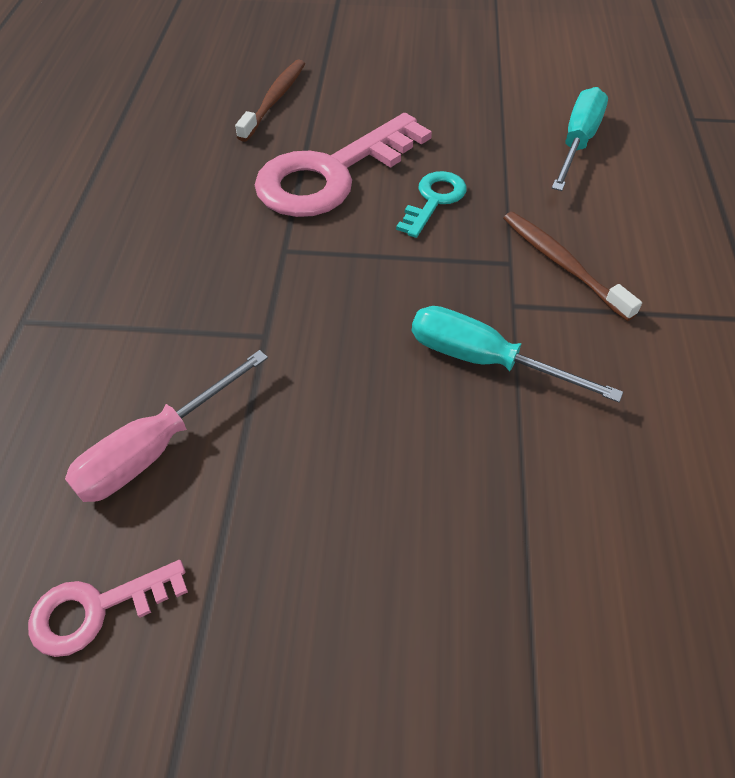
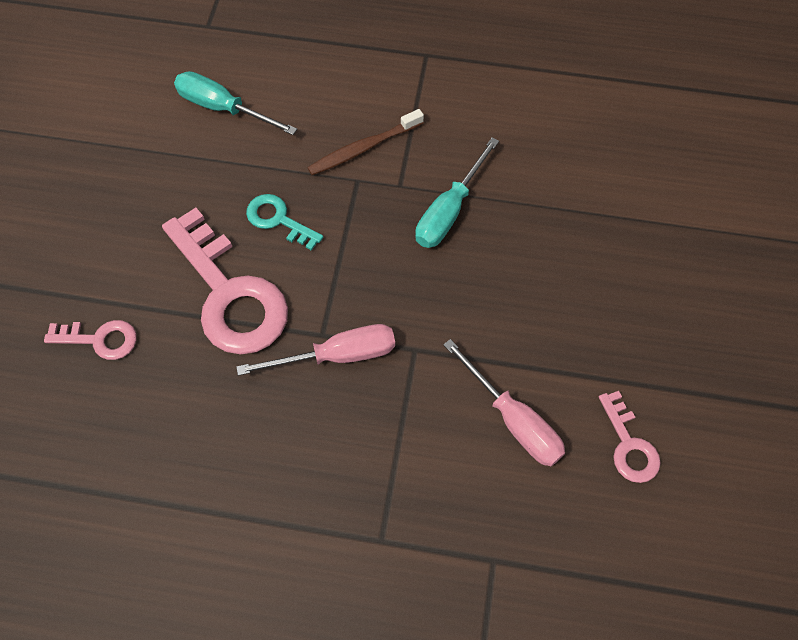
camera: 85 degrees left, 10 degrees up
brown toothbrush [235,59,305,142] -> pink key [44,320,137,360]
none -> pink screwdriver [236,324,395,376]

